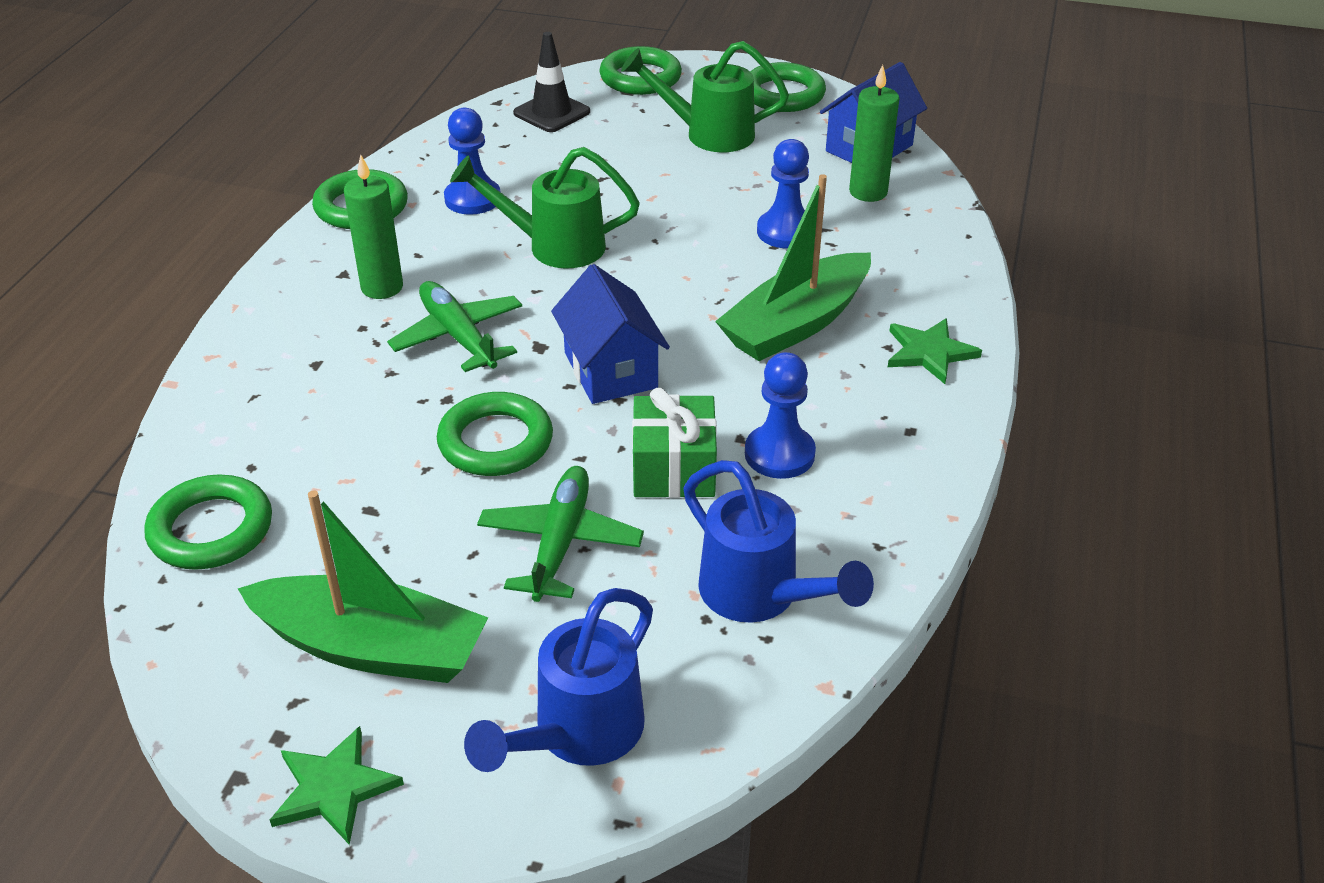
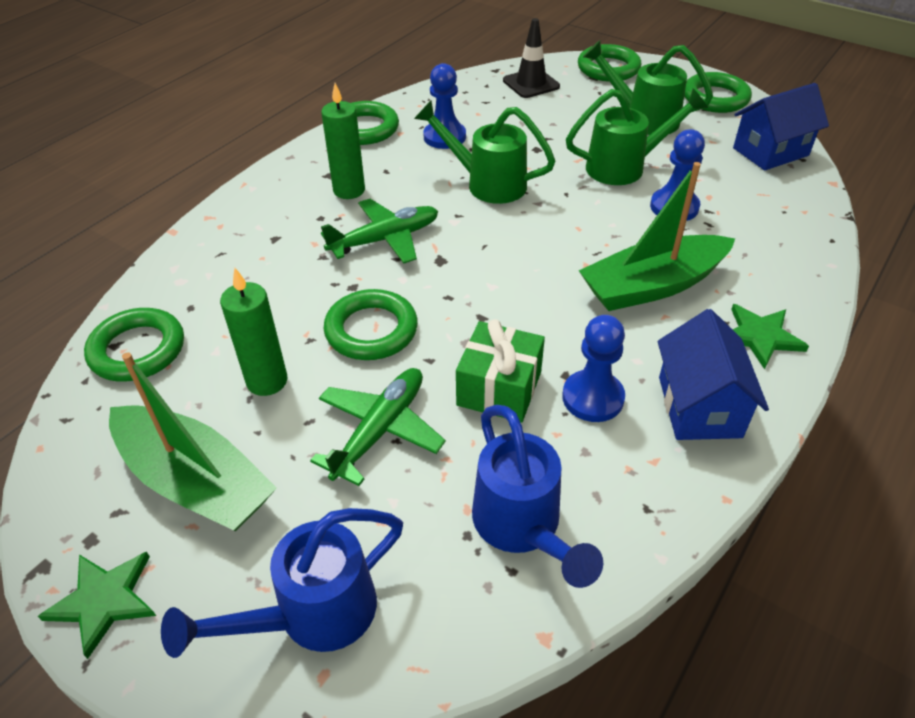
camera: 20 degrees right, 5 degrees up
green plane [387,281,522,372] -> green plane turned 75 degrees clockwise [321,199,438,264]
blue house [551,264,670,404] -> blue house moved to [658,309,769,440]
green candle [849,65,899,202] -> green candle moved to [220,268,287,396]
none -> green watering can [566,88,708,185]

